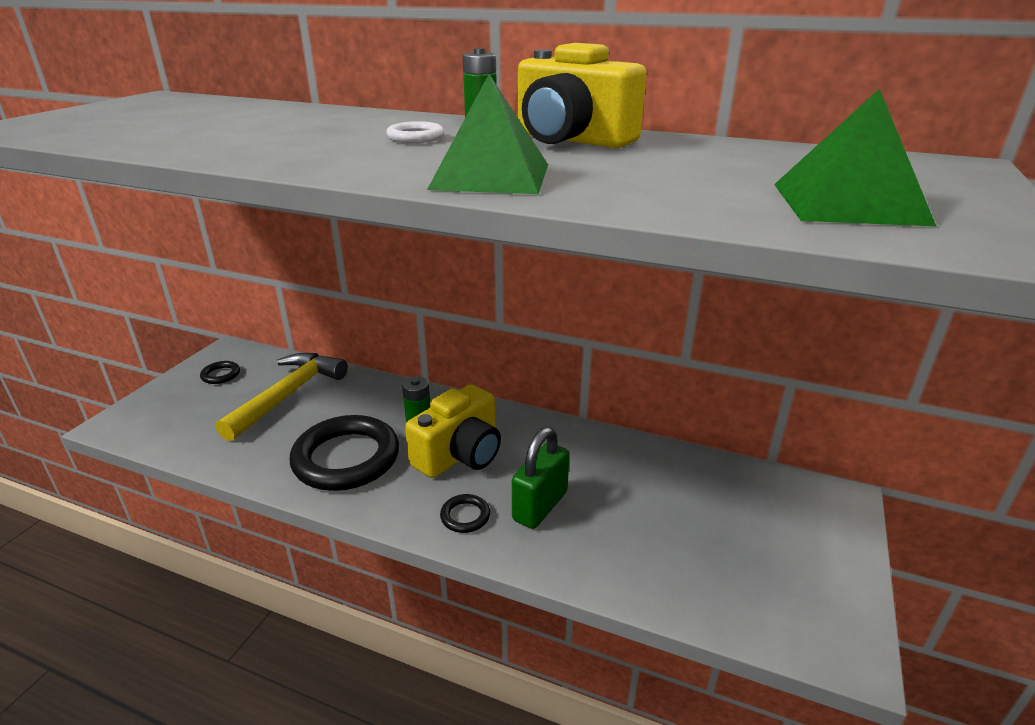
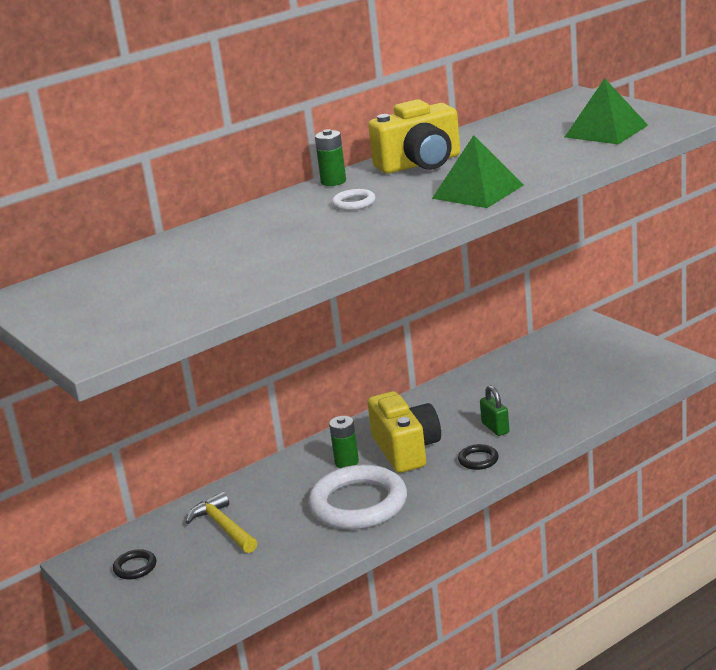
camera: 55 degrees left, 5 degrees down
yellow hammer [215,353,348,441] -> yellow hammer [186,492,257,553], size x0.65
black ring [290,415,399,491] -> white ring [308,465,407,530]
green padlock [512,427,569,529] -> green padlock [480,385,509,436], size x0.64

